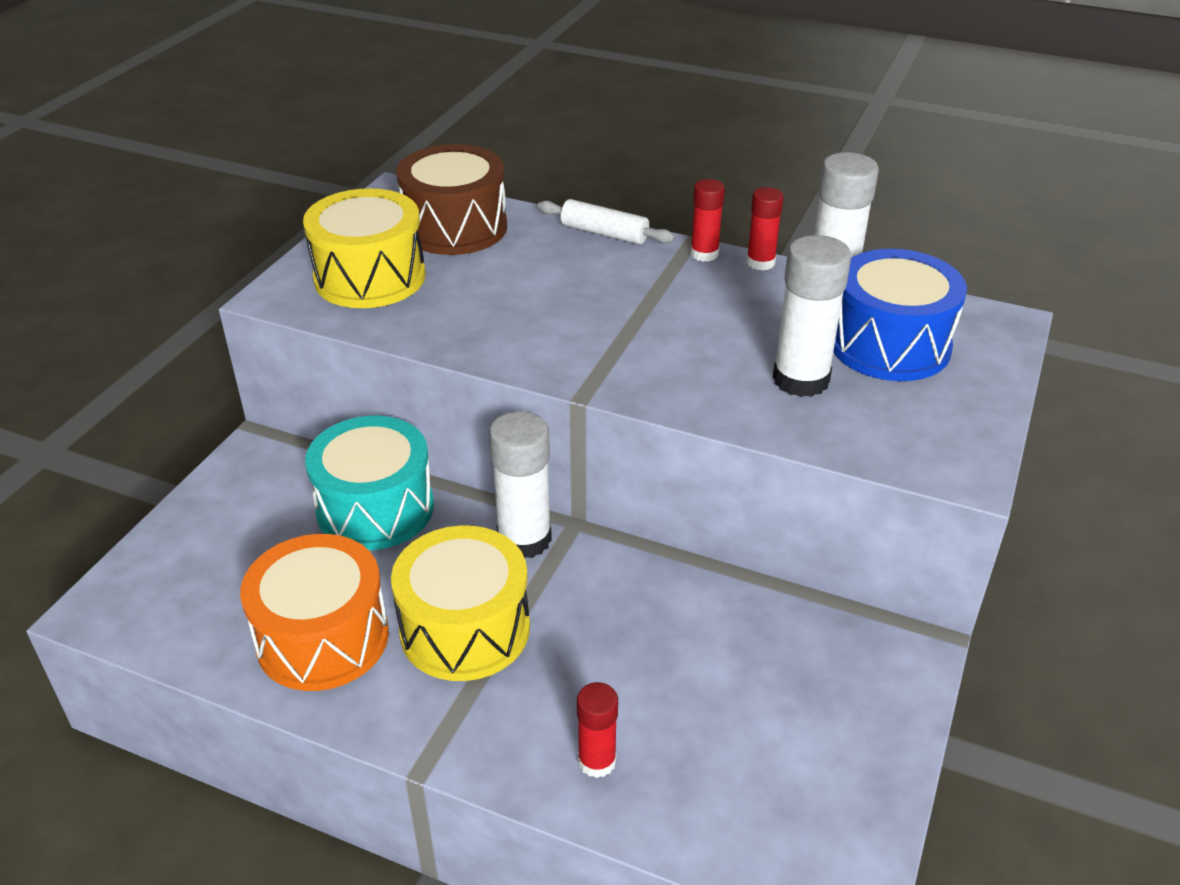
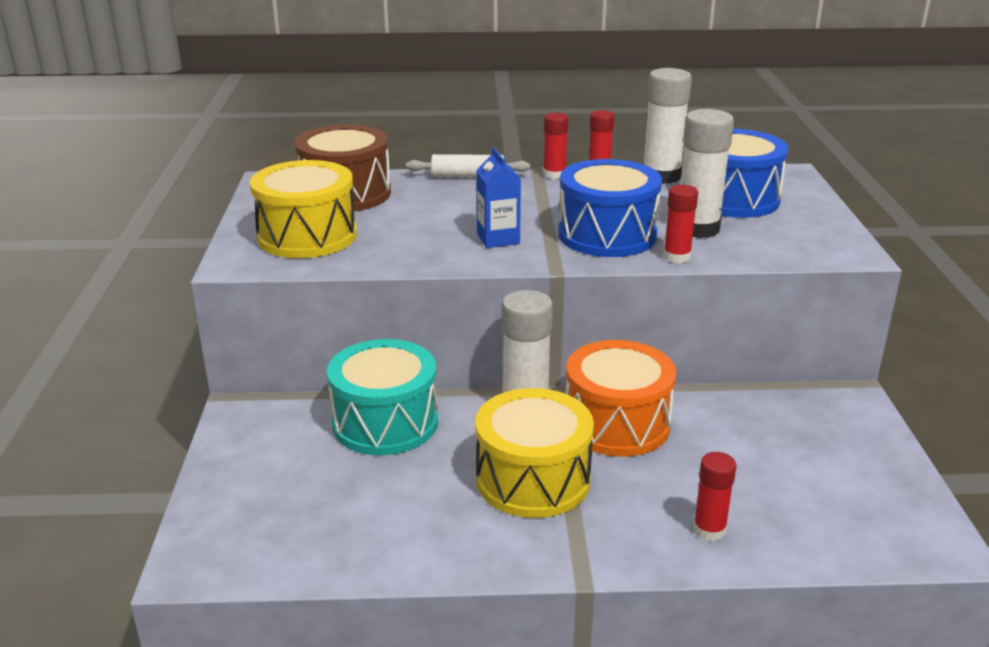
camera: 25 degrees left, 10 degrees down
orange drum [240,534,389,691] -> orange drum moved to [565,340,676,457]
none -> blue carton [476,148,521,248]
none -> blue drum [558,159,662,257]
none -> red glue stick [663,185,698,263]

